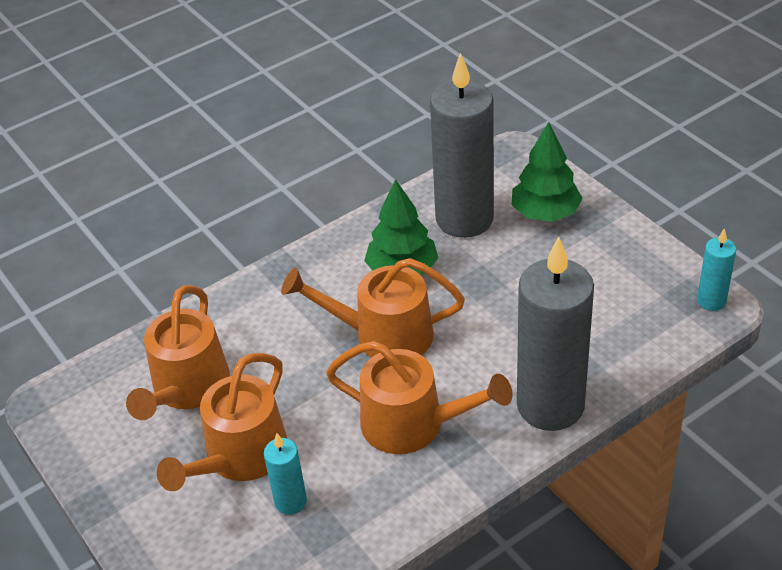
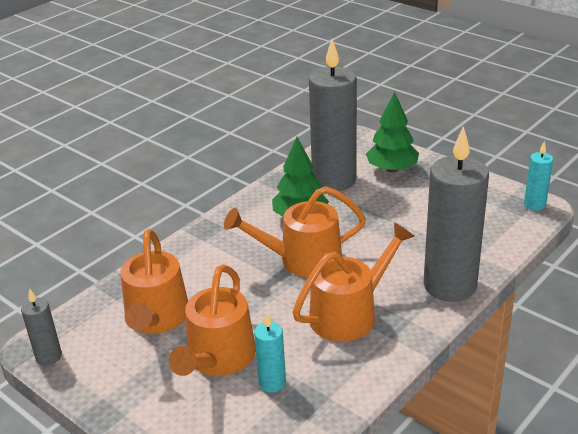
camera: 15 degrees left, 10 degrees down
orange watering can [326,341,512,454] -> orange watering can turned 45 degrees counterclockwise [293,223,415,342]
none -> grey candle [21,288,62,365]

